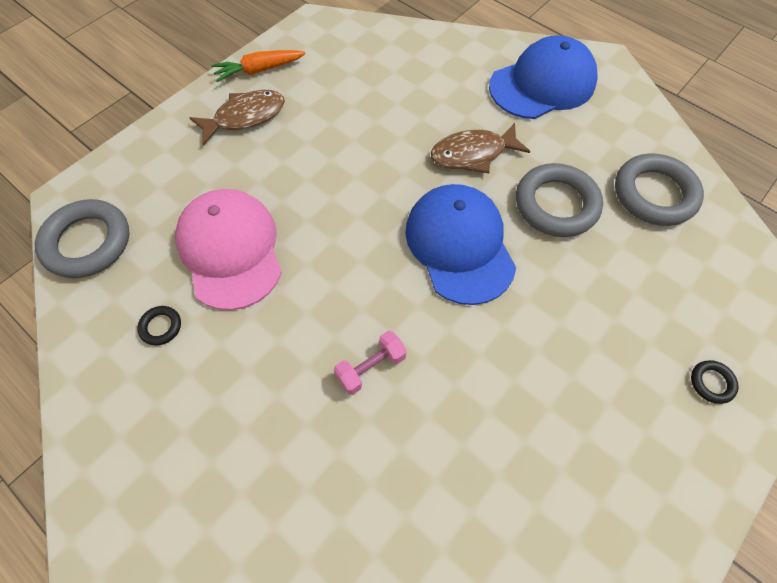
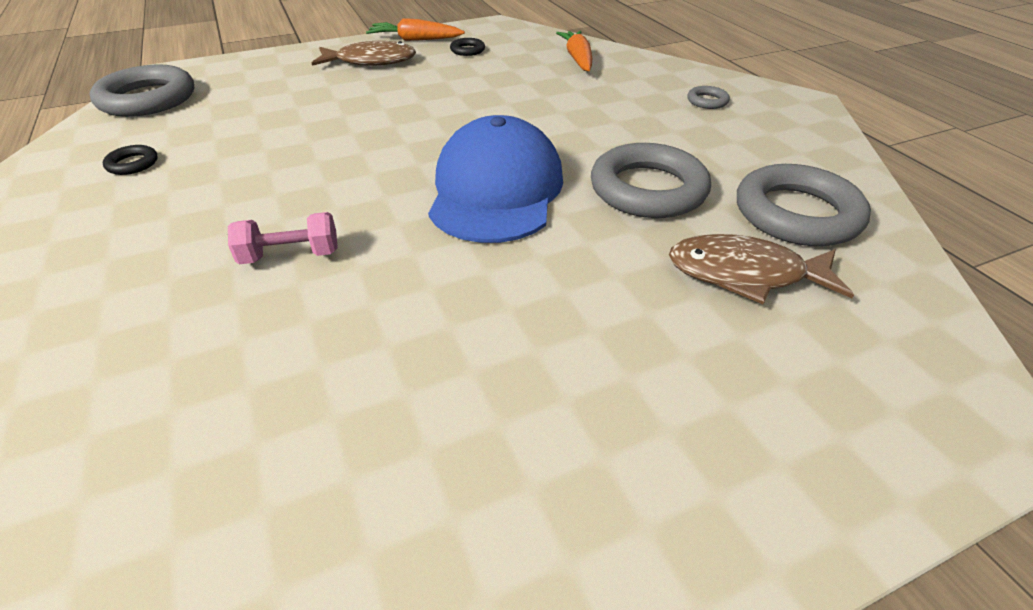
camera: 25 degrees right, 20 degrees down
pink cap [175,189,282,310] -> none
brown fish [431,123,530,173] -> brown fish moved to [669,234,854,304]
blue cap [489,35,598,119] -> grey ring [687,86,730,109]
black ring [691,360,739,404] -> black ring moved to [450,38,485,56]
none -> orange carrot [556,31,592,71]

